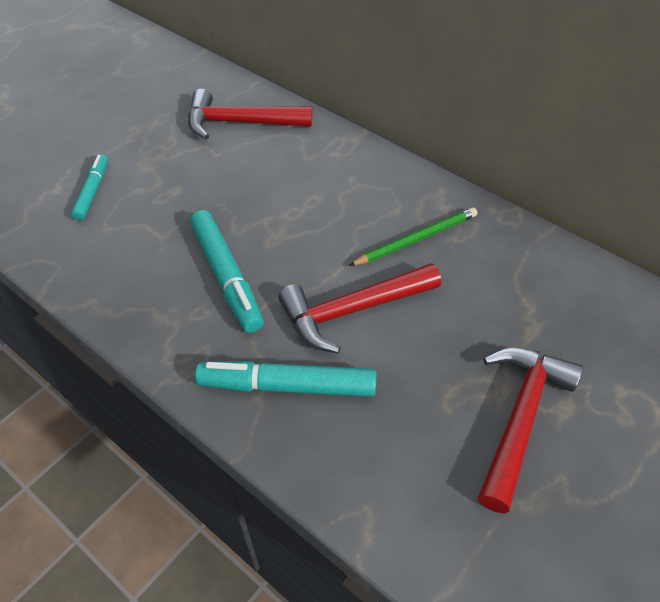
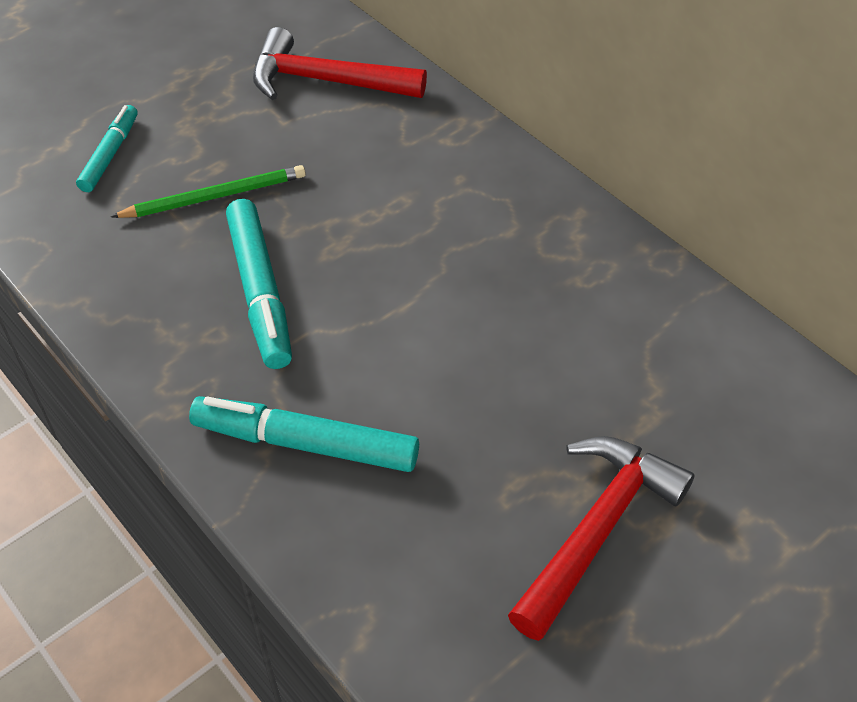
camera: 10 degrees right, 0 degrees up
red hammer [278,263,441,354] -> none
green pencil [349,207,477,266] -> green pencil moved to [111,165,306,218]

